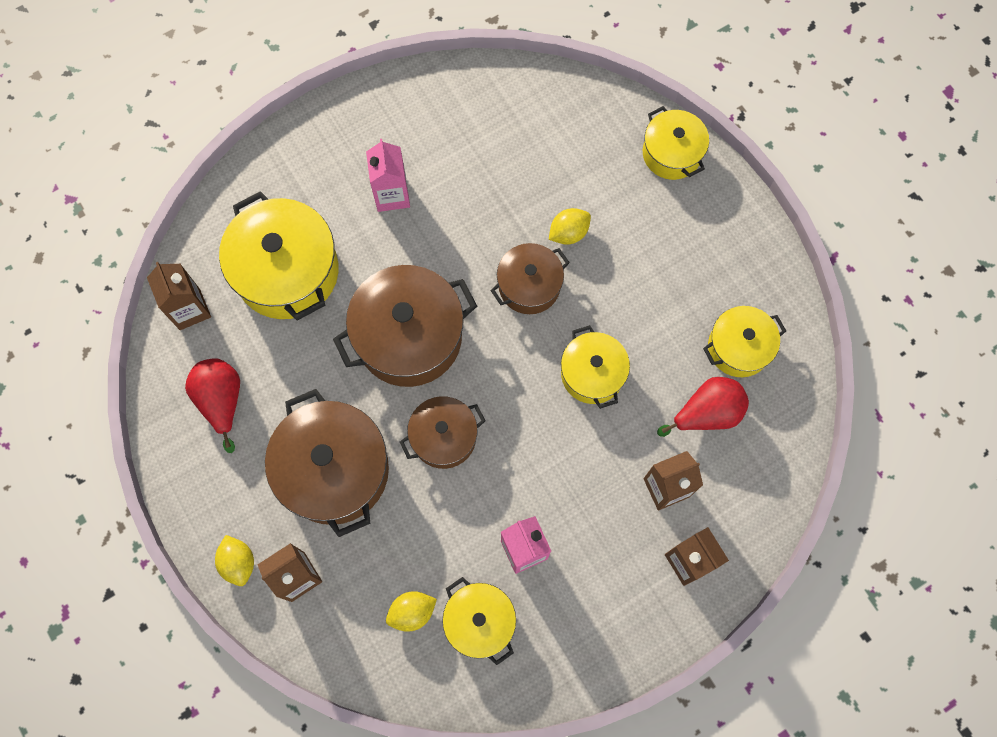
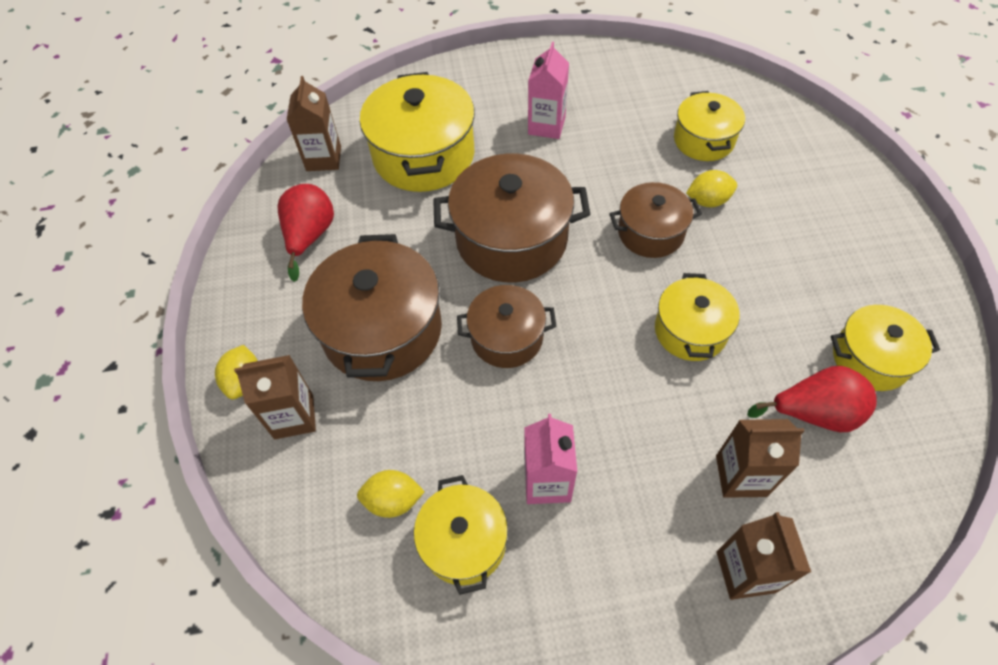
camera: 25 degrees right, 15 degrees down
yellow pot [643,106,709,180] -> yellow pot moved to [674,91,745,161]

